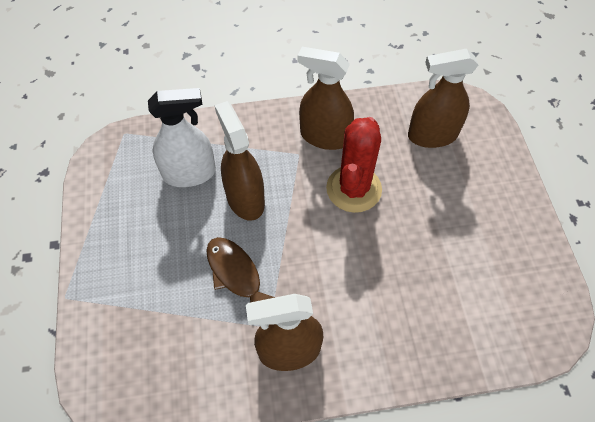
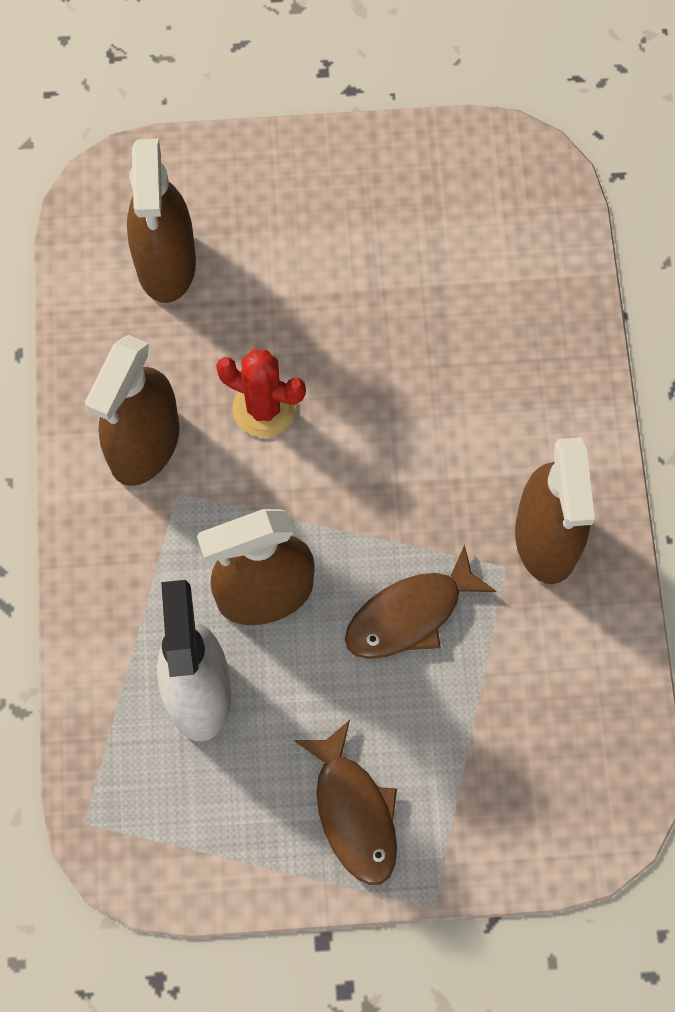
camera: 85 degrees left, 10 degrees up
red cactus [326,117,382,213] -> red cactus [216,350,306,437], size x0.65
none -> brown fish [294,720,397,885]

